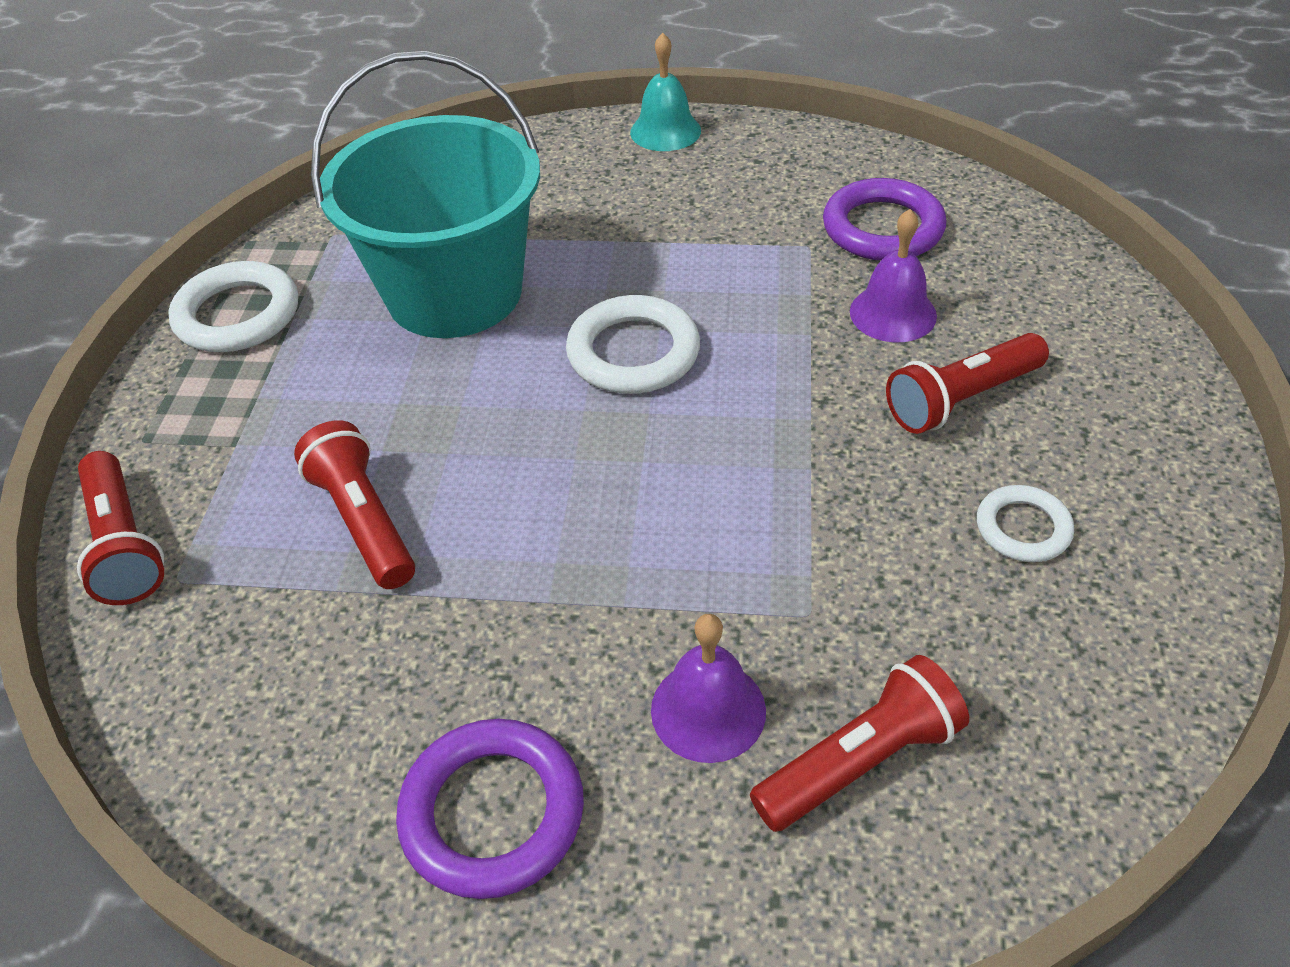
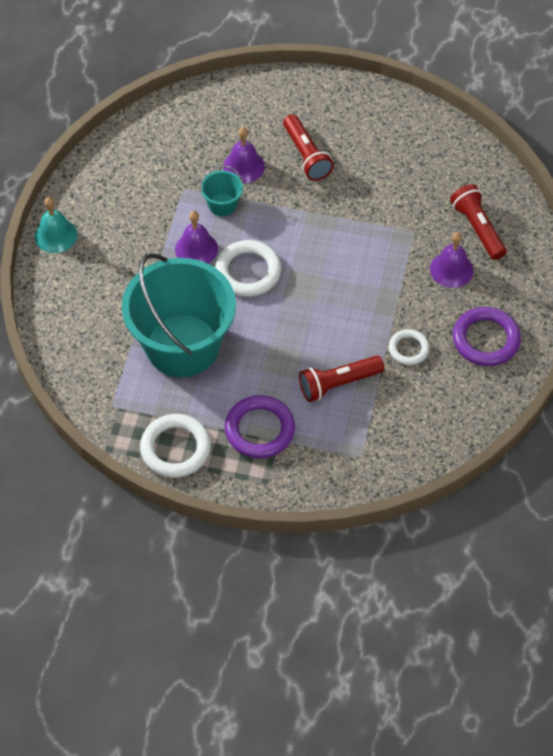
camera: 85 degrees left, 10 degrees up
red flashlight [77,451,164,605] -> none
purple ring [823,178,946,261] -> purple ring moved to [225,395,295,459]
white ring [977,485,1074,562] -> white ring moved to [389,329,430,365]
none -> purple bell [175,211,218,264]
none -> turquoise bucket [200,165,243,216]

